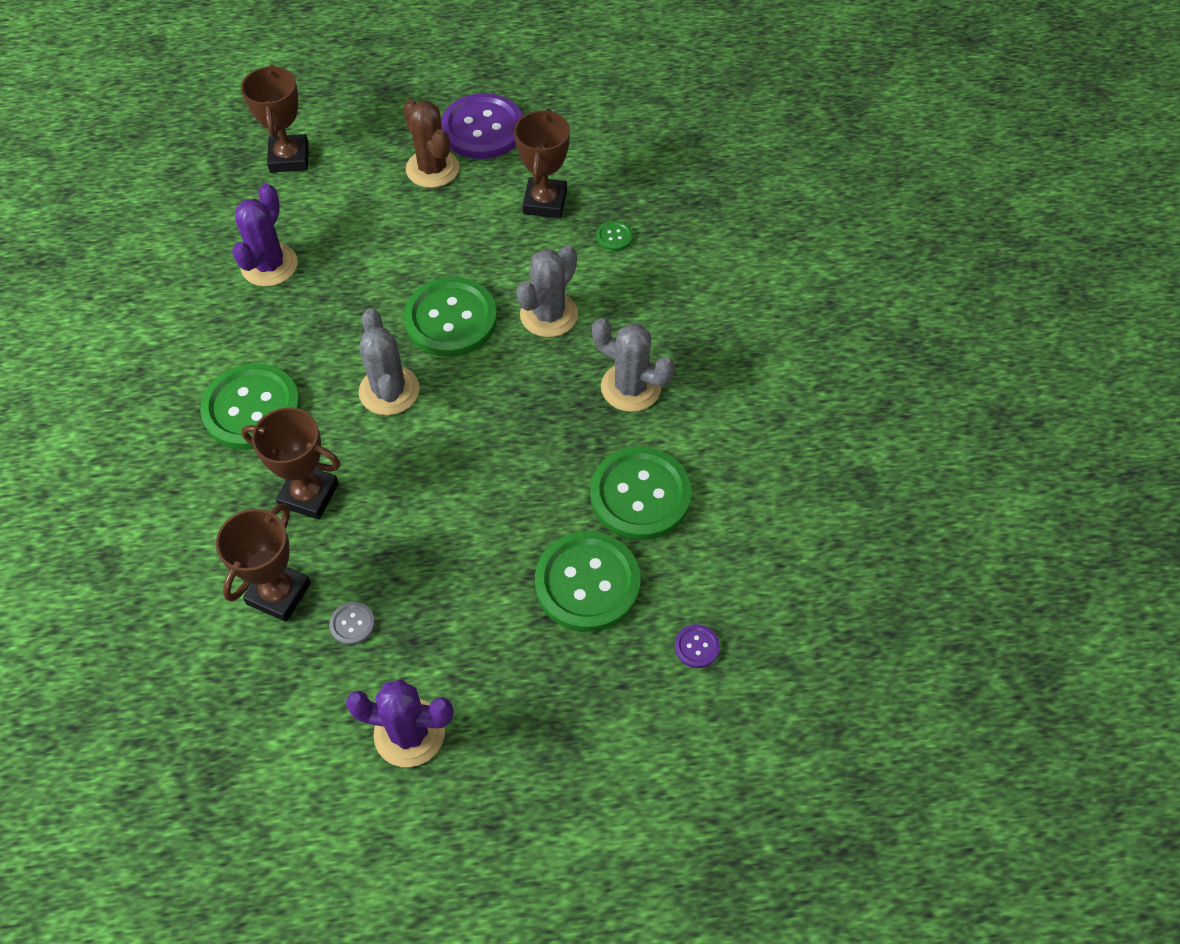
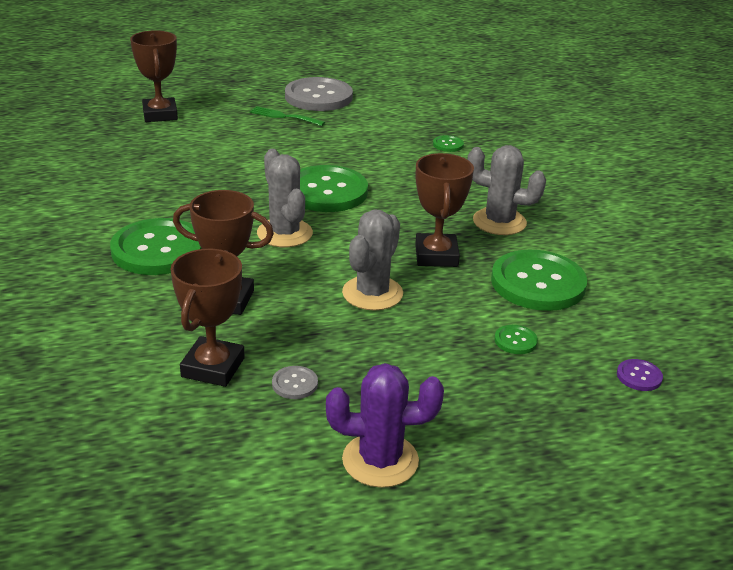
camera: 10 degrees left, 25 degrees down
purple cactus [232,183,298,287] -> none
brown cactus [403,99,459,188] -> green fork [250,106,325,126]
purple button [441,93,523,159] -> grey button [285,77,353,111]
brown trophy [514,109,570,218] -> brown trophy moved to [415,153,474,267]
grey cactus [516,245,578,337] -> grey cactus moved to [342,209,403,311]
green button [535,531,641,632] -> green button [494,325,538,354], size x0.41

